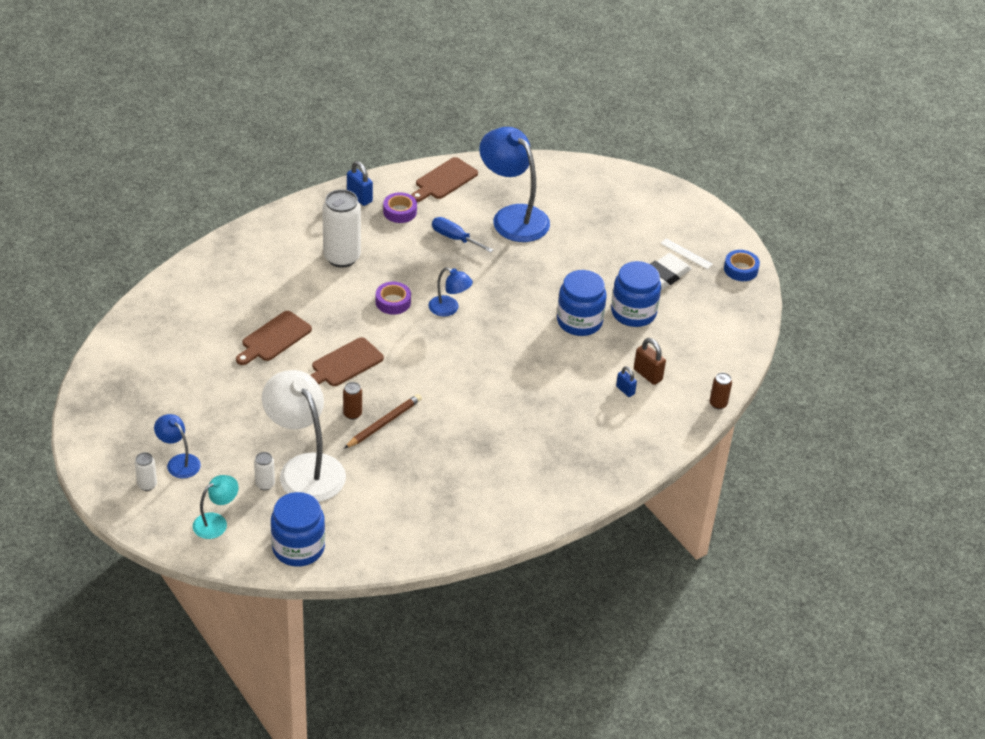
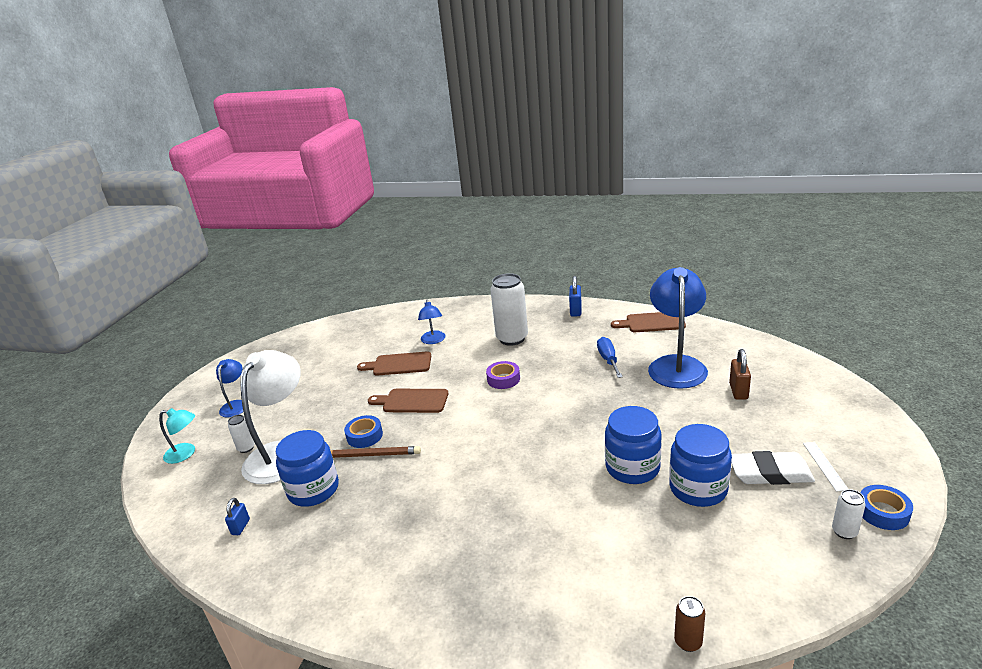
camera: 55 degrees right, 15 degrees down
white can [135,452,157,491] -> white can moved to [832,489,865,539]
blue jar [271,492,325,567] -> blue jar moved to [276,430,339,507]
brown can [343,382,362,420] -> blue tape [344,415,383,448]
purple tape [383,192,417,223] -> none
blue lamp [428,267,473,317] -> blue lamp moved to [418,300,445,344]
blue padlock [616,366,637,397] -> blue padlock moved to [225,498,250,535]
brown padlock [634,338,666,385] -> brown padlock moved to [729,349,751,400]

